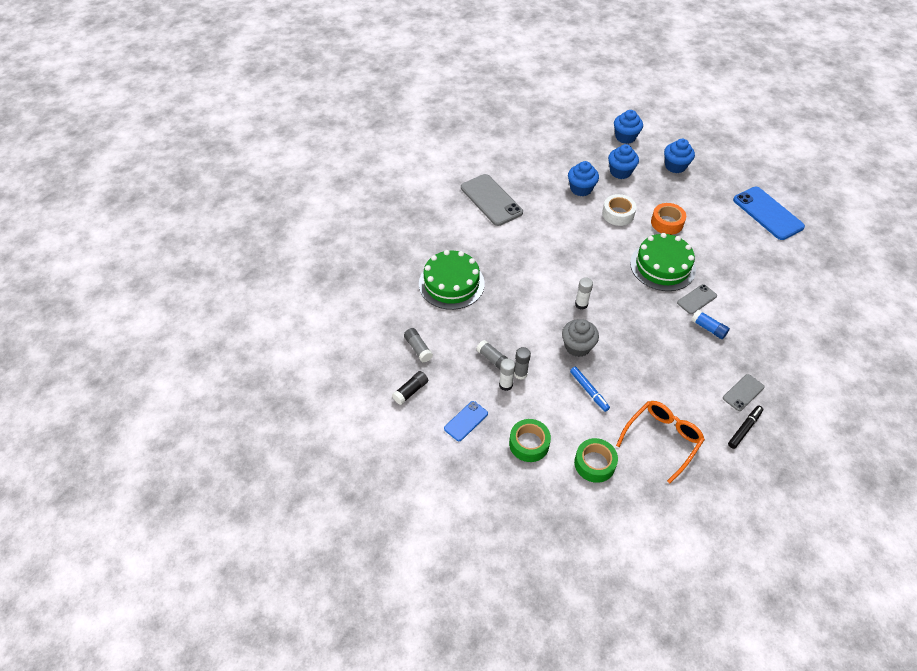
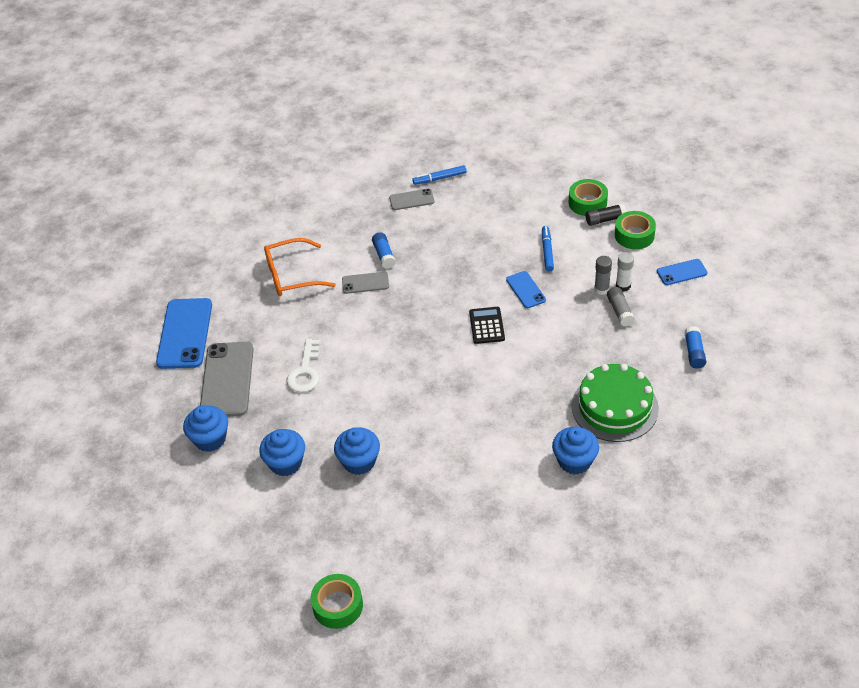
camera: 145 degrees left, 5 degrees down
black glue stick [392,371,428,405] -> black glue stick moved to [586,204,627,226]
grey glue stick [404,328,433,363] -> blue glue stick [684,326,706,369]
grey phone [461,174,523,226] -> grey phone moved to [200,342,254,417]
grey cupcake [562,319,599,357] -> blue phone [506,271,546,308]
white glue stick [575,277,593,310] -> black calculator [469,307,505,344]
white tape [602,194,636,226] -> none
blue cupcake [614,110,643,144] -> blue cupcake moved to [552,427,599,475]
orange glasses [616,401,705,483] -> orange glasses moved to [264,238,336,296]
green cake [630,233,696,291] -> none
orange tape [651,203,686,235] -> white key [286,339,320,392]
black marker [728,406,763,449] -> blue marker [412,165,467,185]
none -> green tape [311,574,363,629]

